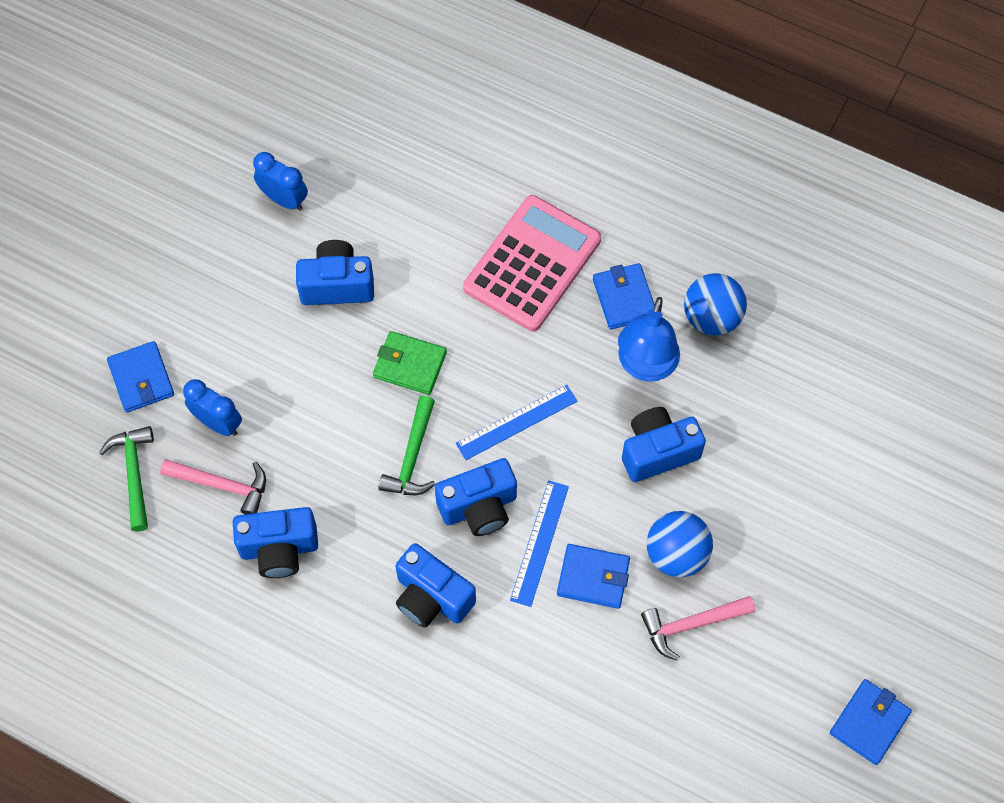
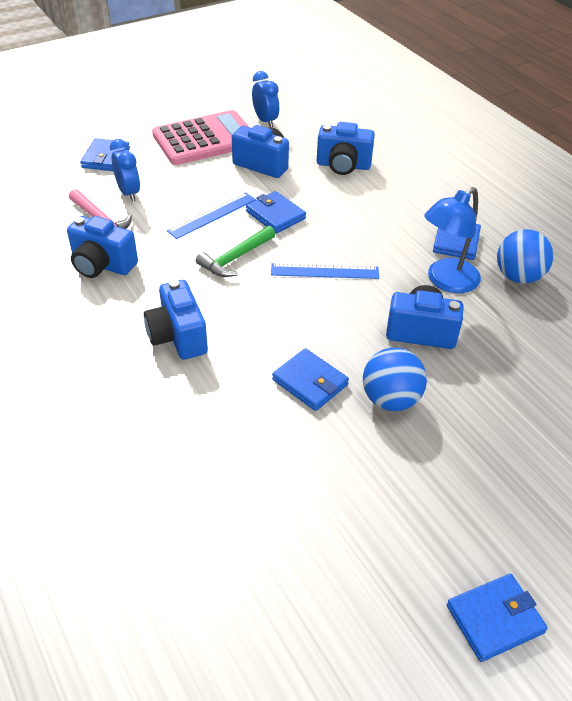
camera: 30 degrees right, 20 degrees down
green hammer [99,426,154,531] -> none
green wallet [373,331,447,395] -> blue wallet [246,191,306,233]
blue camera [435,458,517,536] -> blue camera moved to [317,122,375,175]
pink calculator [463,195,601,332] -> pink calculator moved to [152,110,249,165]
blue ruler [510,480,569,607] -> blue ruler moved to [167,192,256,239]
pink hammer [641,596,755,661] -> none

